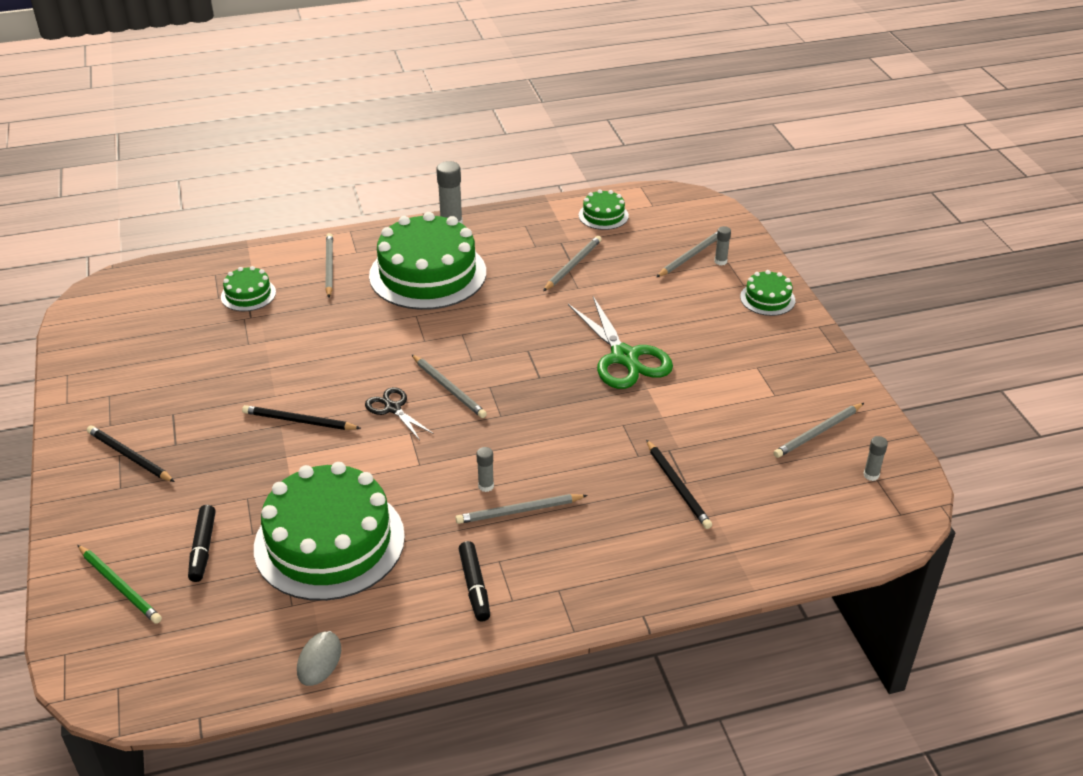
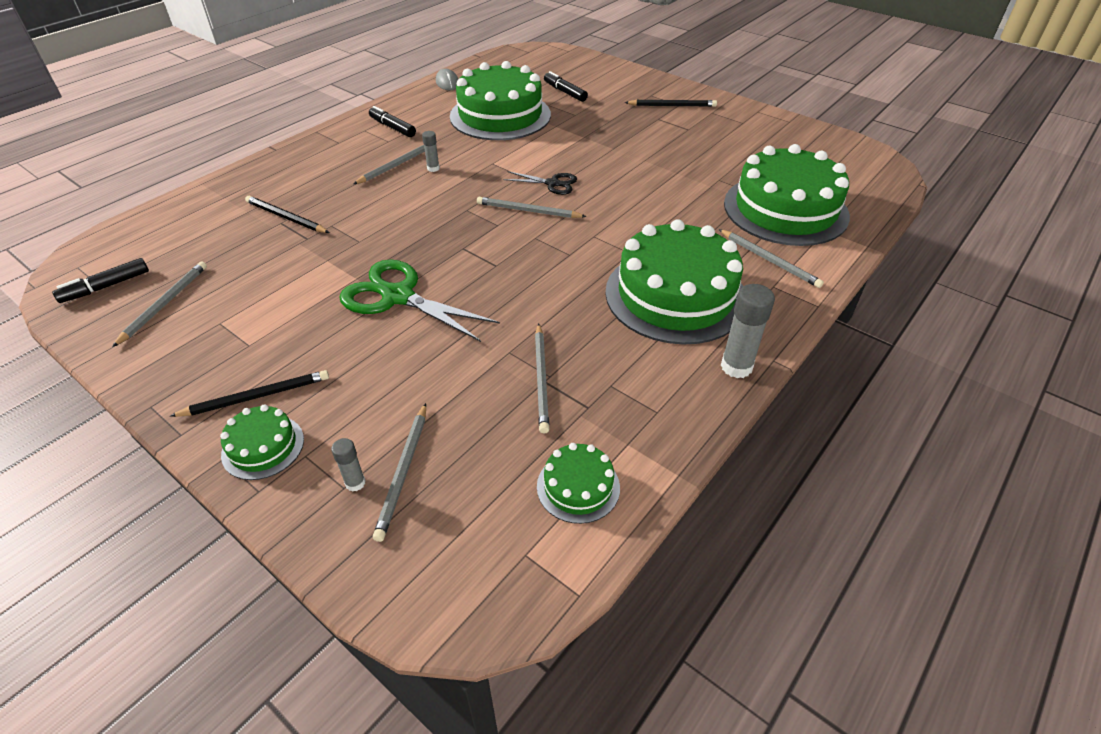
camera: 145 degrees right, 5 degrees up
green pencil [78,545,162,624] -> none
green cake [221,266,276,311] -> green cake [724,144,850,246], size x2.20
black pencil [242,405,361,430] -> black pencil moved to [170,370,329,417]
grey glue stick [863,436,888,481] -> black marker [52,258,149,303]

